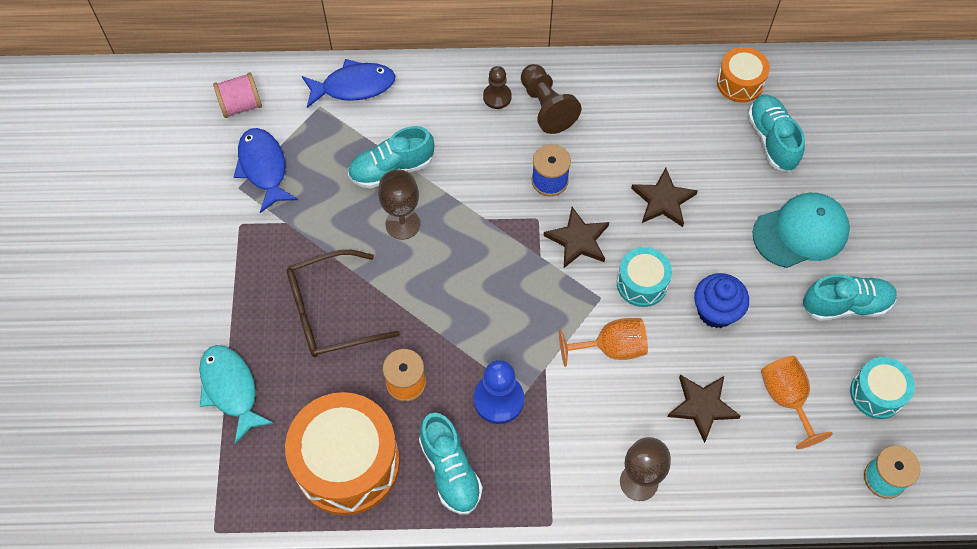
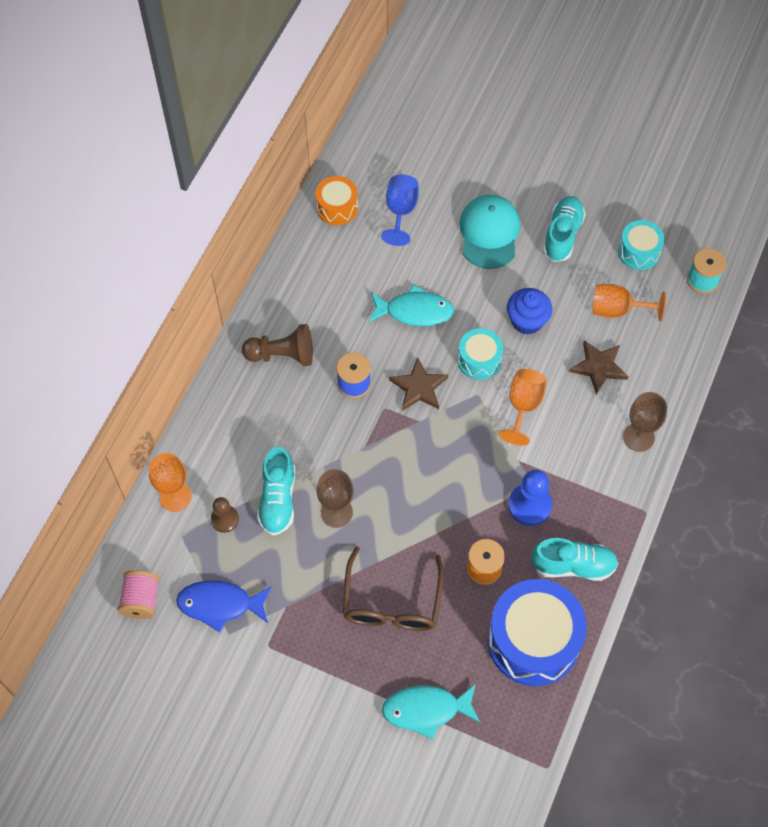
camera: 65 degrees left, 0 degrees up
orange drum [285,392,400,515] -> blue drum [488,579,587,686]
blue fish [302,59,395,108] -> orange goblet [149,453,192,512]
brown pawn [483,66,512,109] -> brown pawn moved to [211,497,239,533]
brown star [631,168,698,227] -> turquoise fish [368,284,454,326]
turquoise shoe [748,95,805,172] -> blue goblet [381,174,419,246]

